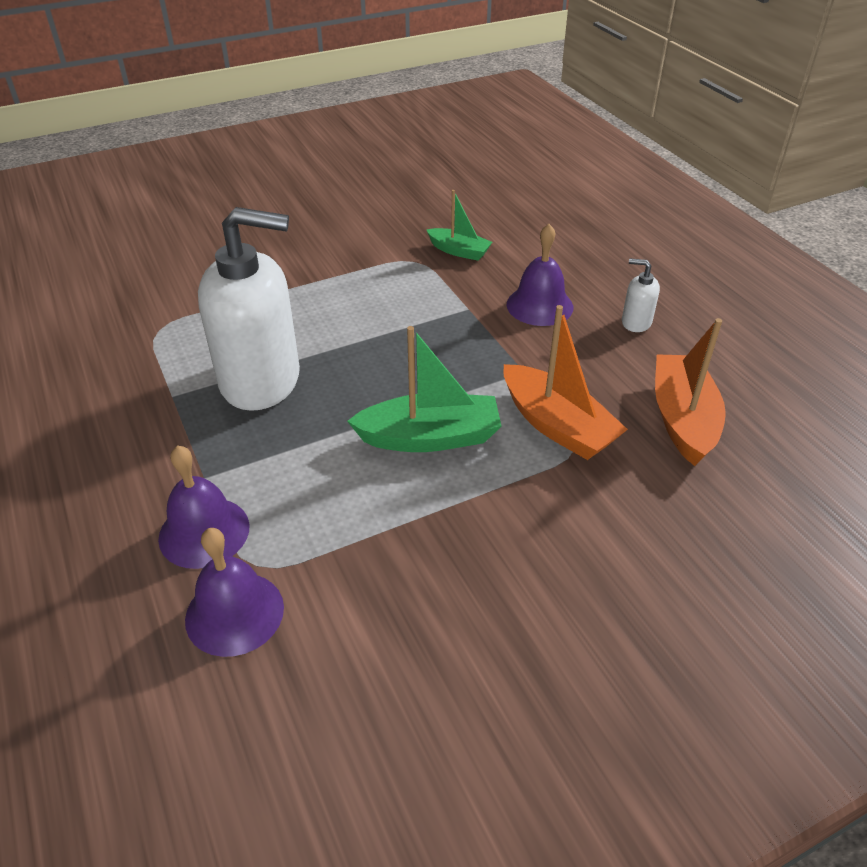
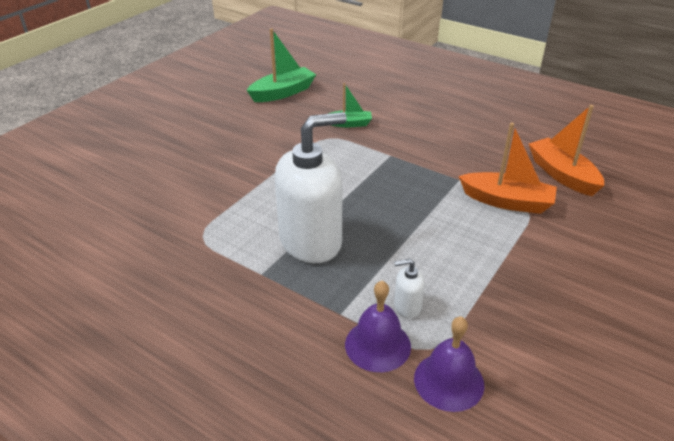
camera: 30 degrees left, 5 degrees down
green boat [347,326,502,452] -> green boat moved to [247,28,316,102]
purple bell [506,224,573,326] -> none
white soap dispenser [622,258,660,332] -> white soap dispenser moved to [394,259,425,318]

